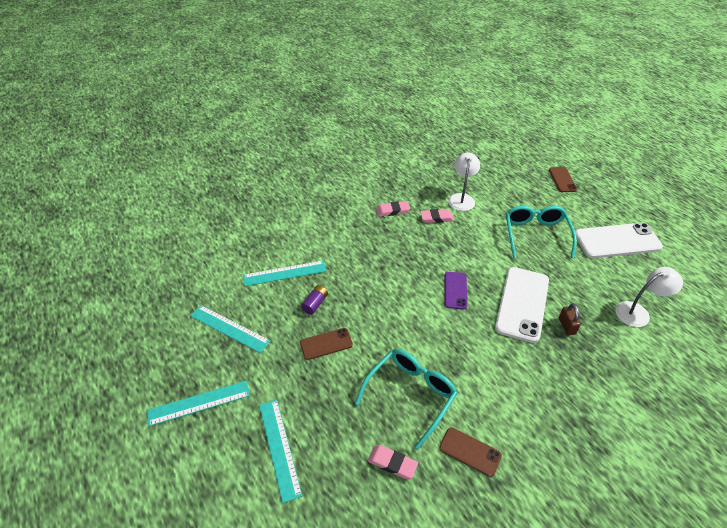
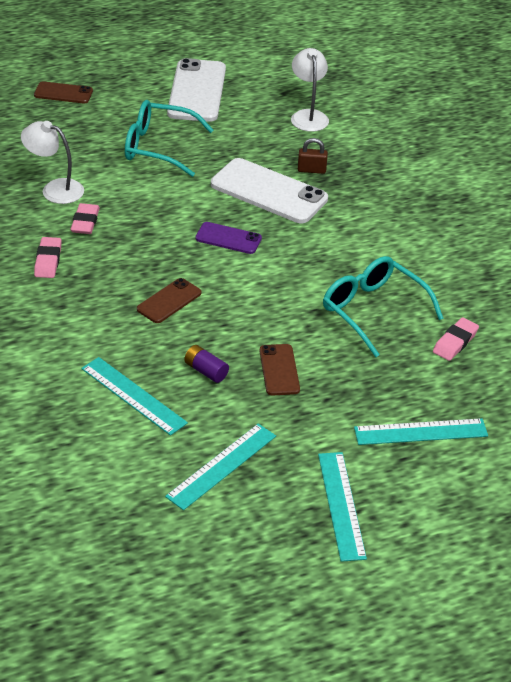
camera: 80 degrees left, 5 degrees down
turquoise ruler [243,261,326,286] -> turquoise ruler turned 45 degrees counterclockwise [81,357,188,436]
brown phone [439,428,502,477] -> brown phone moved to [137,278,202,323]

